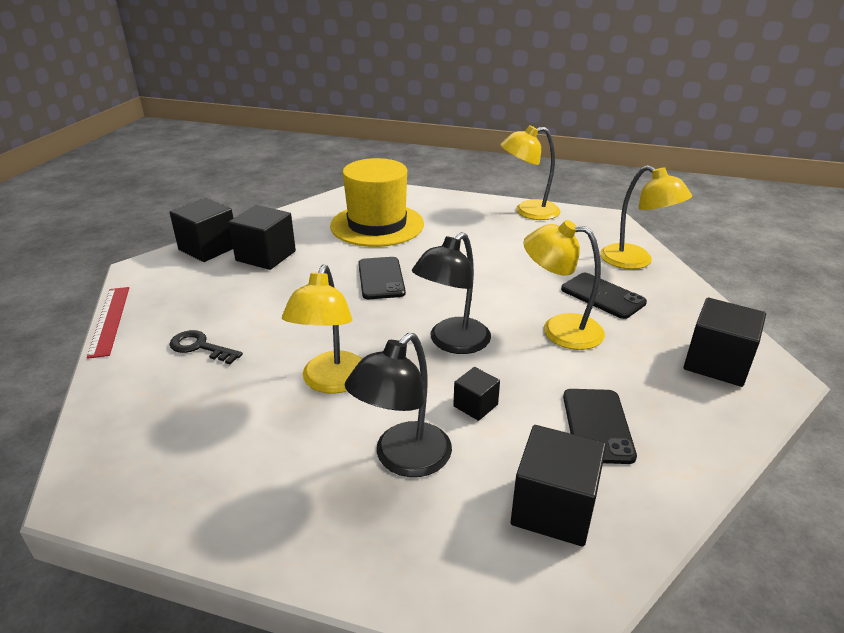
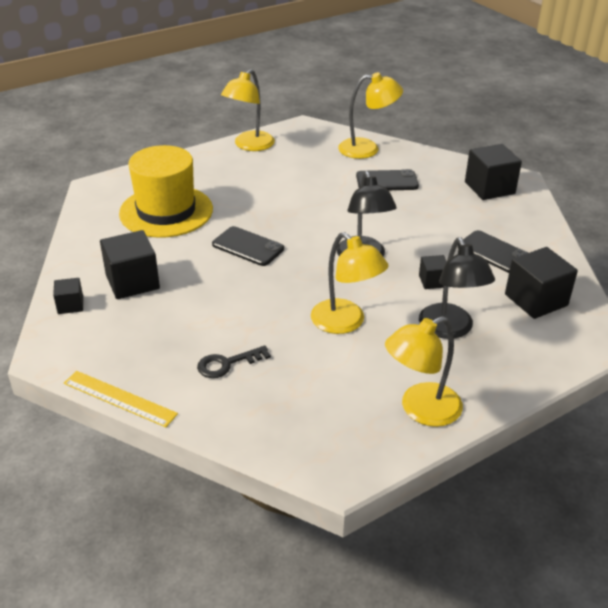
camera: 50 degrees left, 5 degrees up
red ruler [87,287,129,359] -> yellow ruler [64,371,178,427]
black cube [170,198,233,262] -> black cube [53,278,83,314], size x0.54
yellow lamp [523,220,605,350] -> yellow lamp moved to [385,316,463,427]

